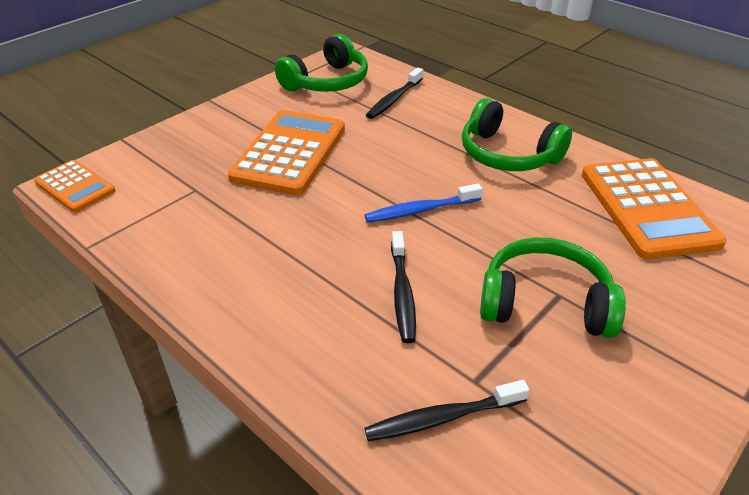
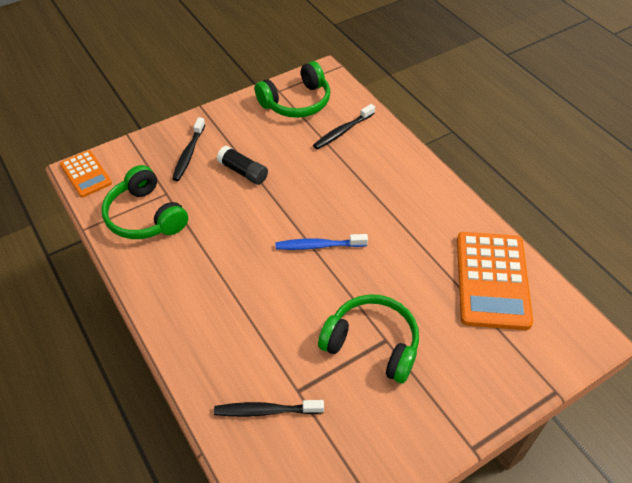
camera: 15 degrees right, 10 degrees up
orange calculator [228,110,345,195] -> black glue stick [217,146,268,185]
black toothbrush [391,231,416,343] -> black toothbrush moved to [172,117,205,181]
green headphones [462,98,572,171] -> green headphones moved to [101,165,188,239]

